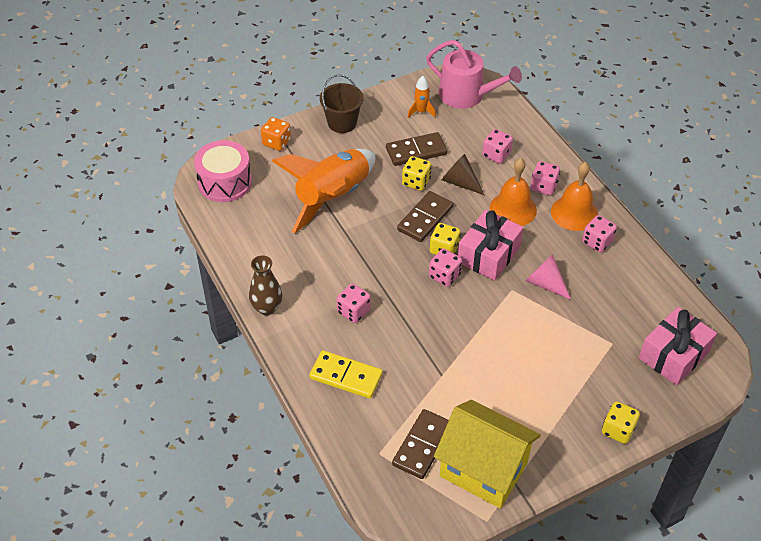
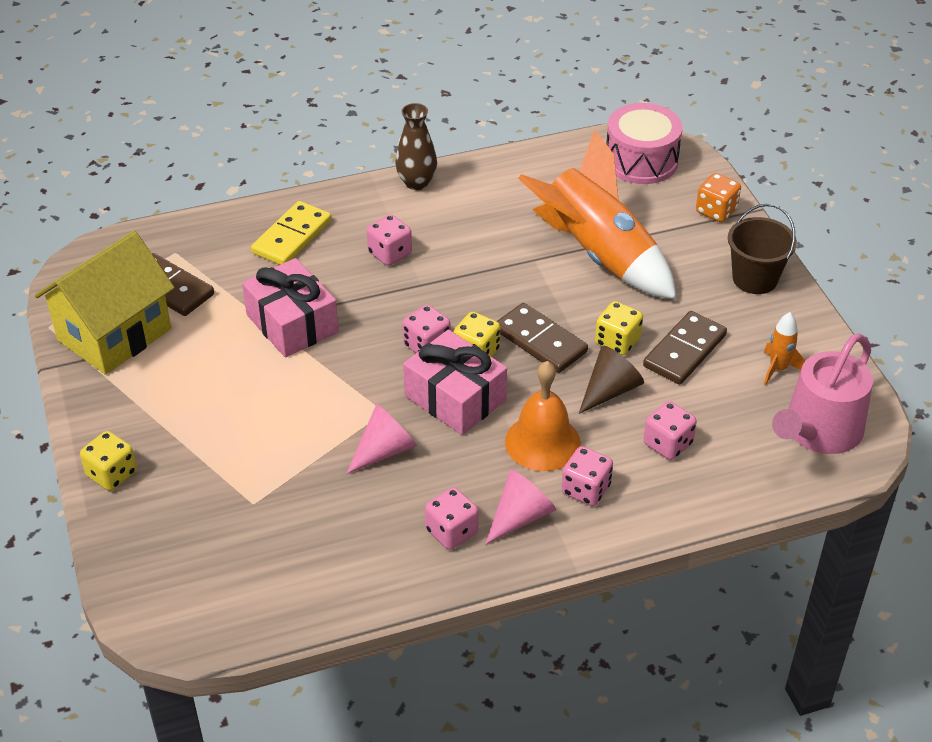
camera: 100 degrees right, 5 degrees down
brown domino [386,132,447,166] -> brown domino turned 45 degrees clockwise [643,311,727,385]
orange bell [551,162,598,231] -> pink cone [486,470,556,544]
pink gift [639,307,717,385] -> pink gift moved to [242,258,339,358]

